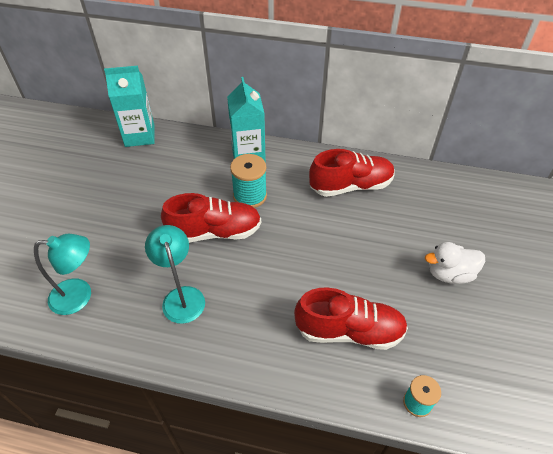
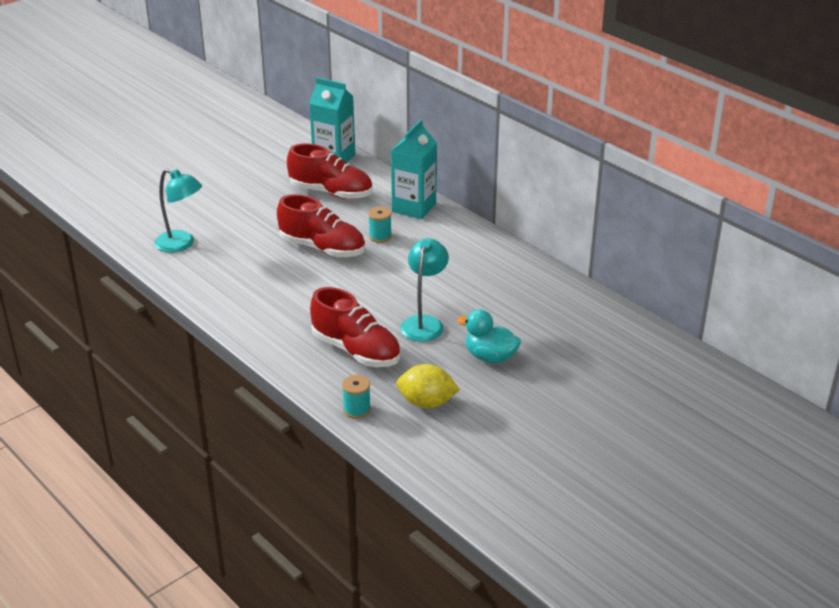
camera: 35 degrees right, 15 degrees down
turquoise lamp [145,225,205,324] -> turquoise lamp moved to [400,238,449,342]
turquoise spool [230,154,267,208] -> turquoise spool [368,207,392,243], size x0.63
red shoe [309,149,395,197] -> red shoe moved to [287,143,373,199]
white duck [425,242,485,284] -> turquoise duck [457,309,521,363]
none -> yellow lemon [396,364,460,408]

